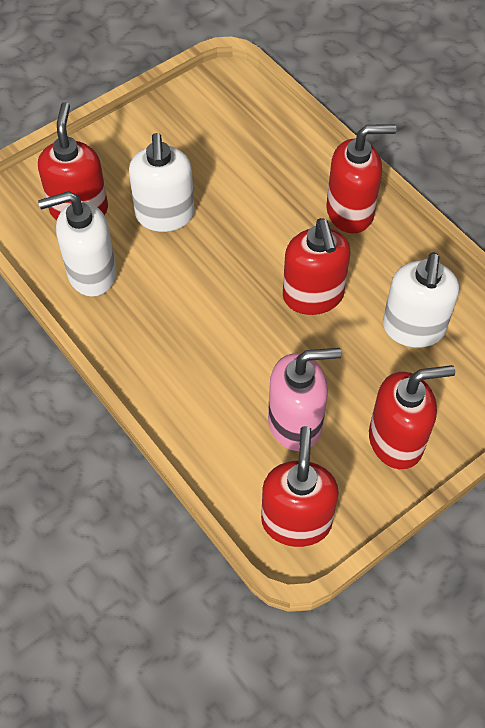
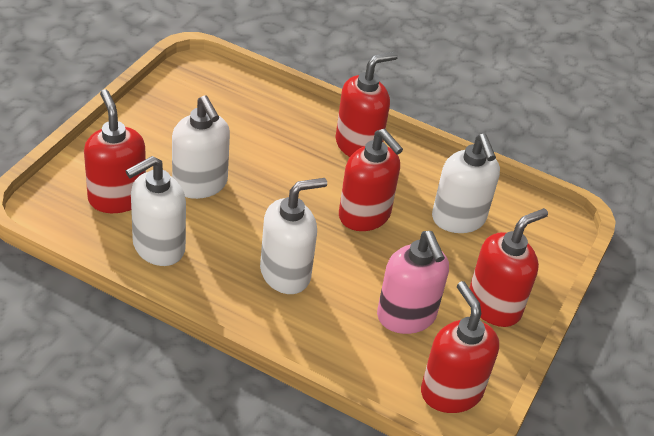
camera: 30 degrees left, 15 degrees down
pink soap dispenser [268,348,342,451] -> pink soap dispenser turned 105 degrees clockwise [377,231,449,334]
none -> white soap dispenser [260,178,327,294]

